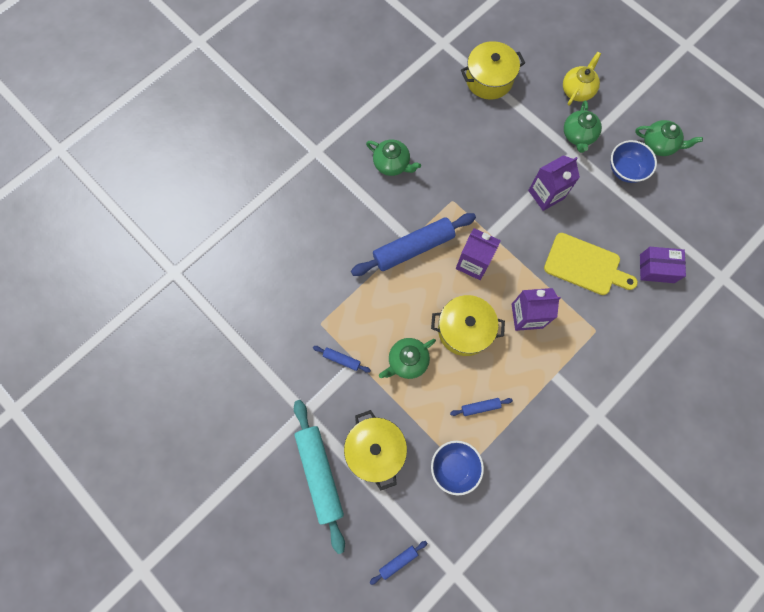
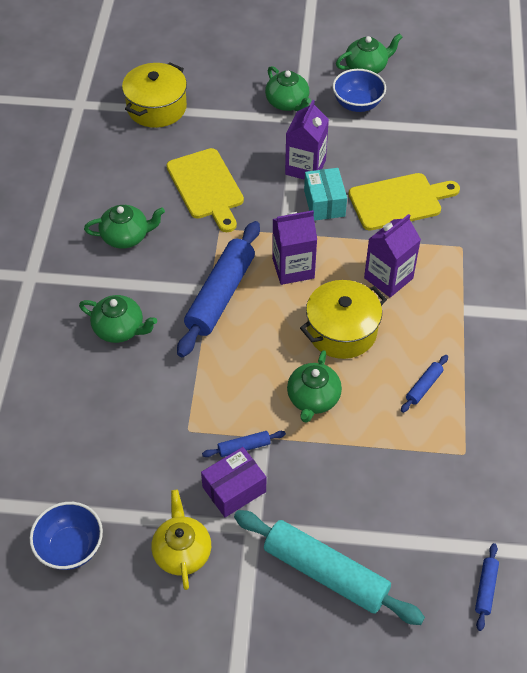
camera: 40 degrees left, 20 degrees down
yellow pot [344,410,407,491] -> none
blue bowl [431,441,484,496] -> blue bowl moved to [30,502,103,570]
yellow teapot [563,52,601,105] -> yellow teapot moved to [151,490,211,590]
purple box [640,247,686,283] -> purple box moved to [201,447,266,517]
none -> green teapot [79,295,157,343]
none -> yellow cutting board [167,148,244,232]
none -> turquoise box [304,168,347,221]

